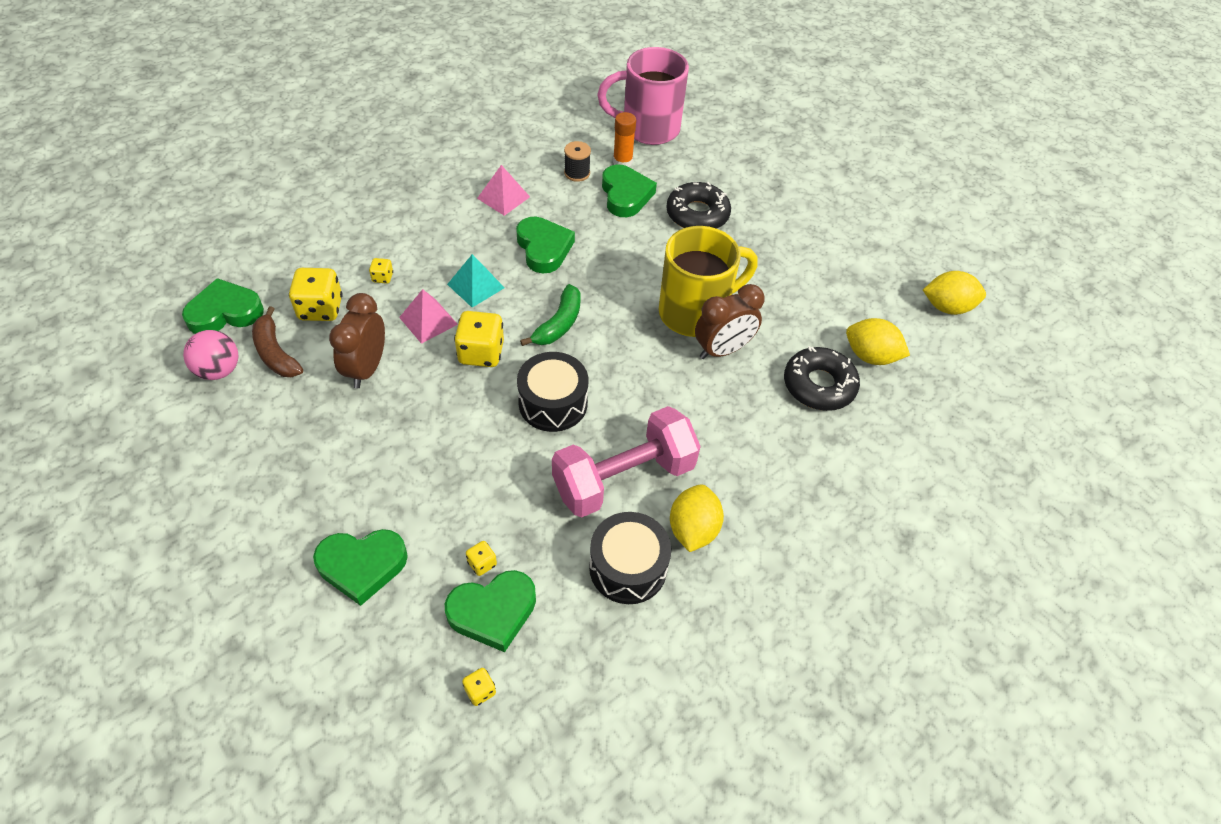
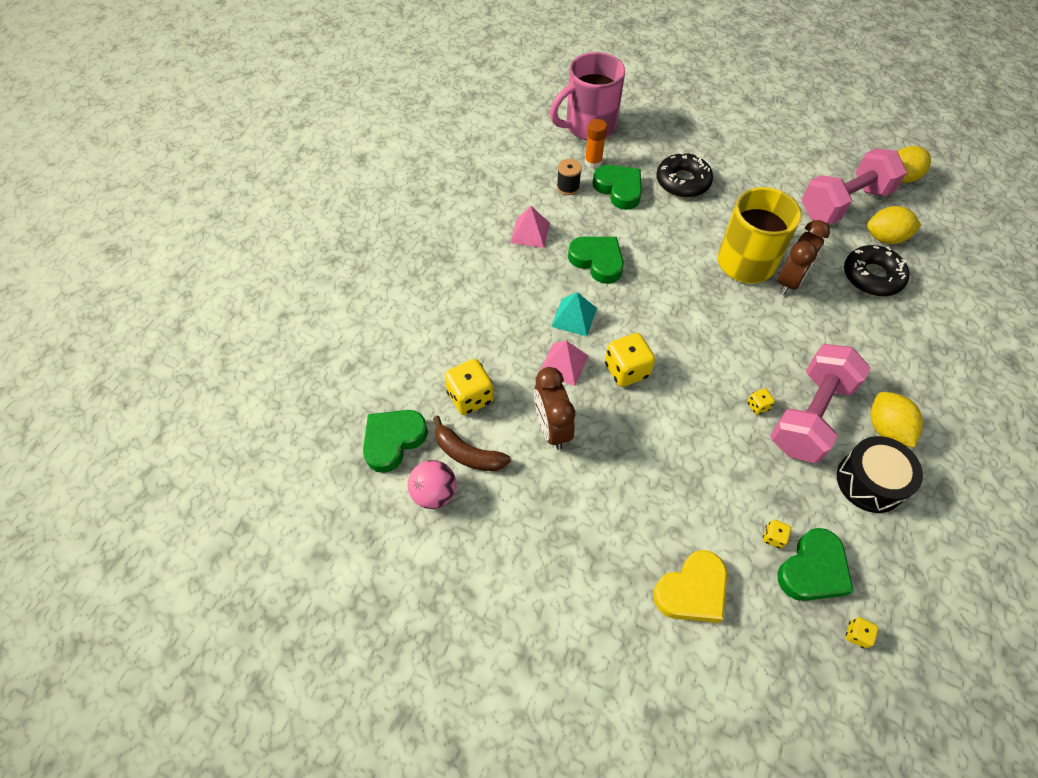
camera: 25 degrees left, 5 degrees up
green heart [313,529,408,606] -> yellow heart [653,550,727,623]
yellow dice [369,258,393,284] -> yellow dice moved to [747,388,775,415]
black drum [517,352,588,432] -> none
green banana [520,284,581,346] -> none
none -> pink dumbbell [802,148,907,224]

